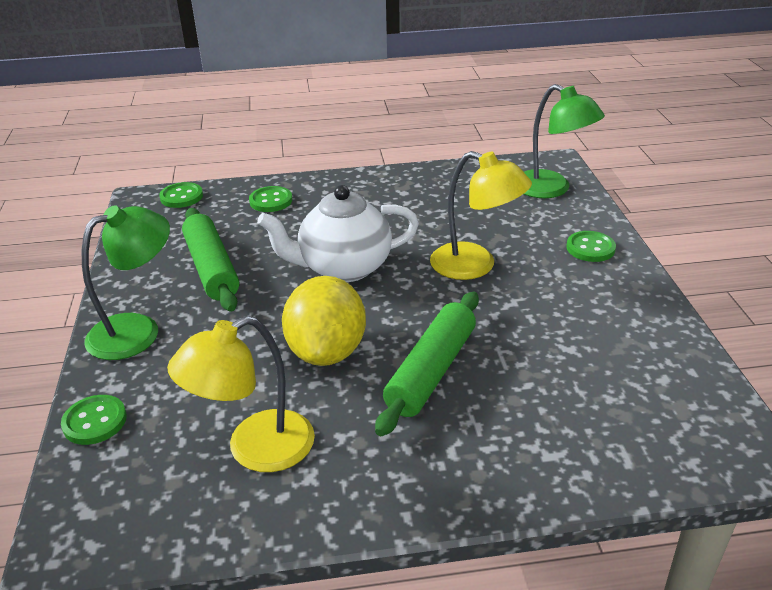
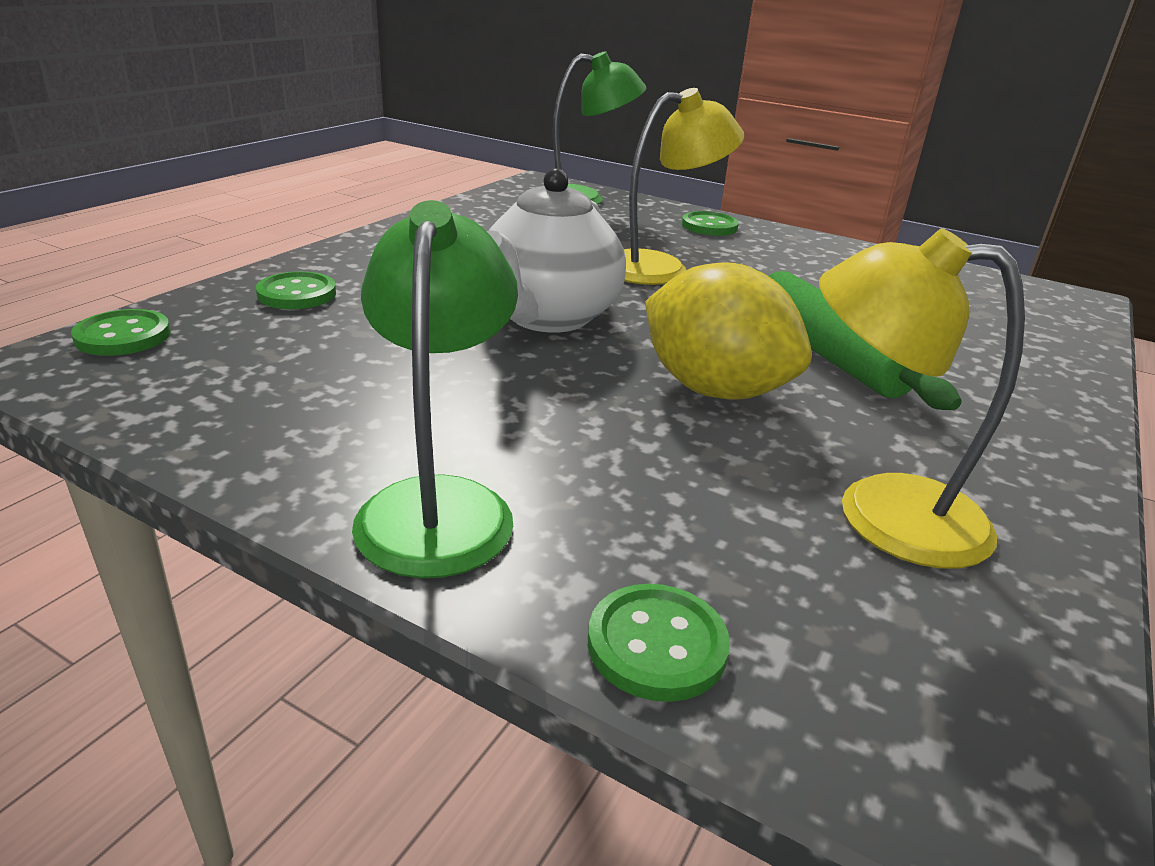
camera: 55 degrees left, 5 degrees down
yellow lamp [167,316,315,472] -> yellow lamp turned 105 degrees clockwise [819,228,1025,569]
green rolling pin [182,208,239,312] -> none

